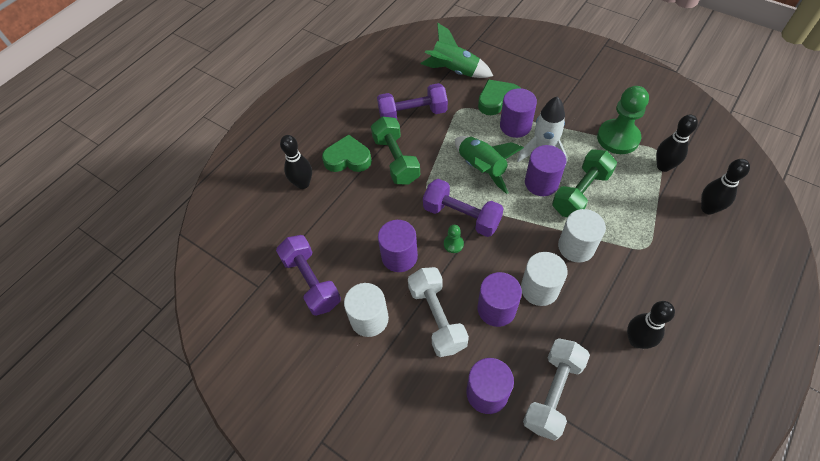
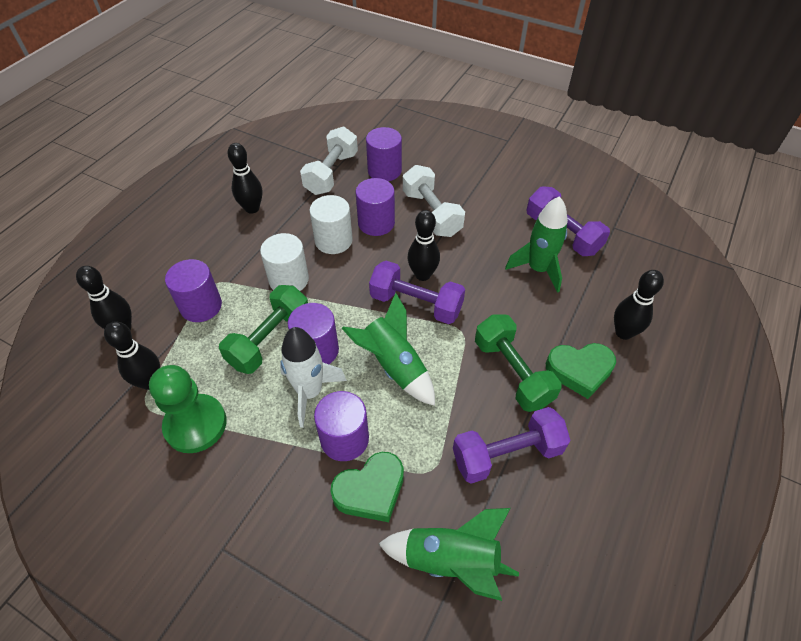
camera: 170 degrees right, 5 degrees down
white cylinder [344,283,389,337] -> none
purple cylinder [378,220,418,272] -> purple cylinder moved to [165,259,222,322]
green pawn [444,225,464,253] -> black bowling pin [407,210,440,281]
none -> green rocket [505,196,568,293]

